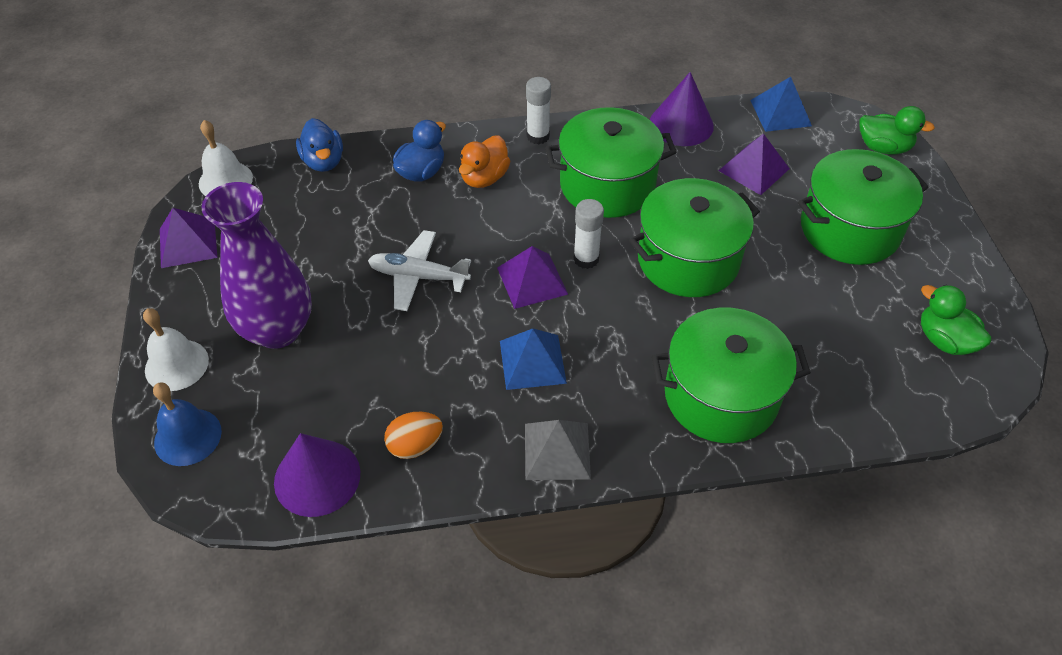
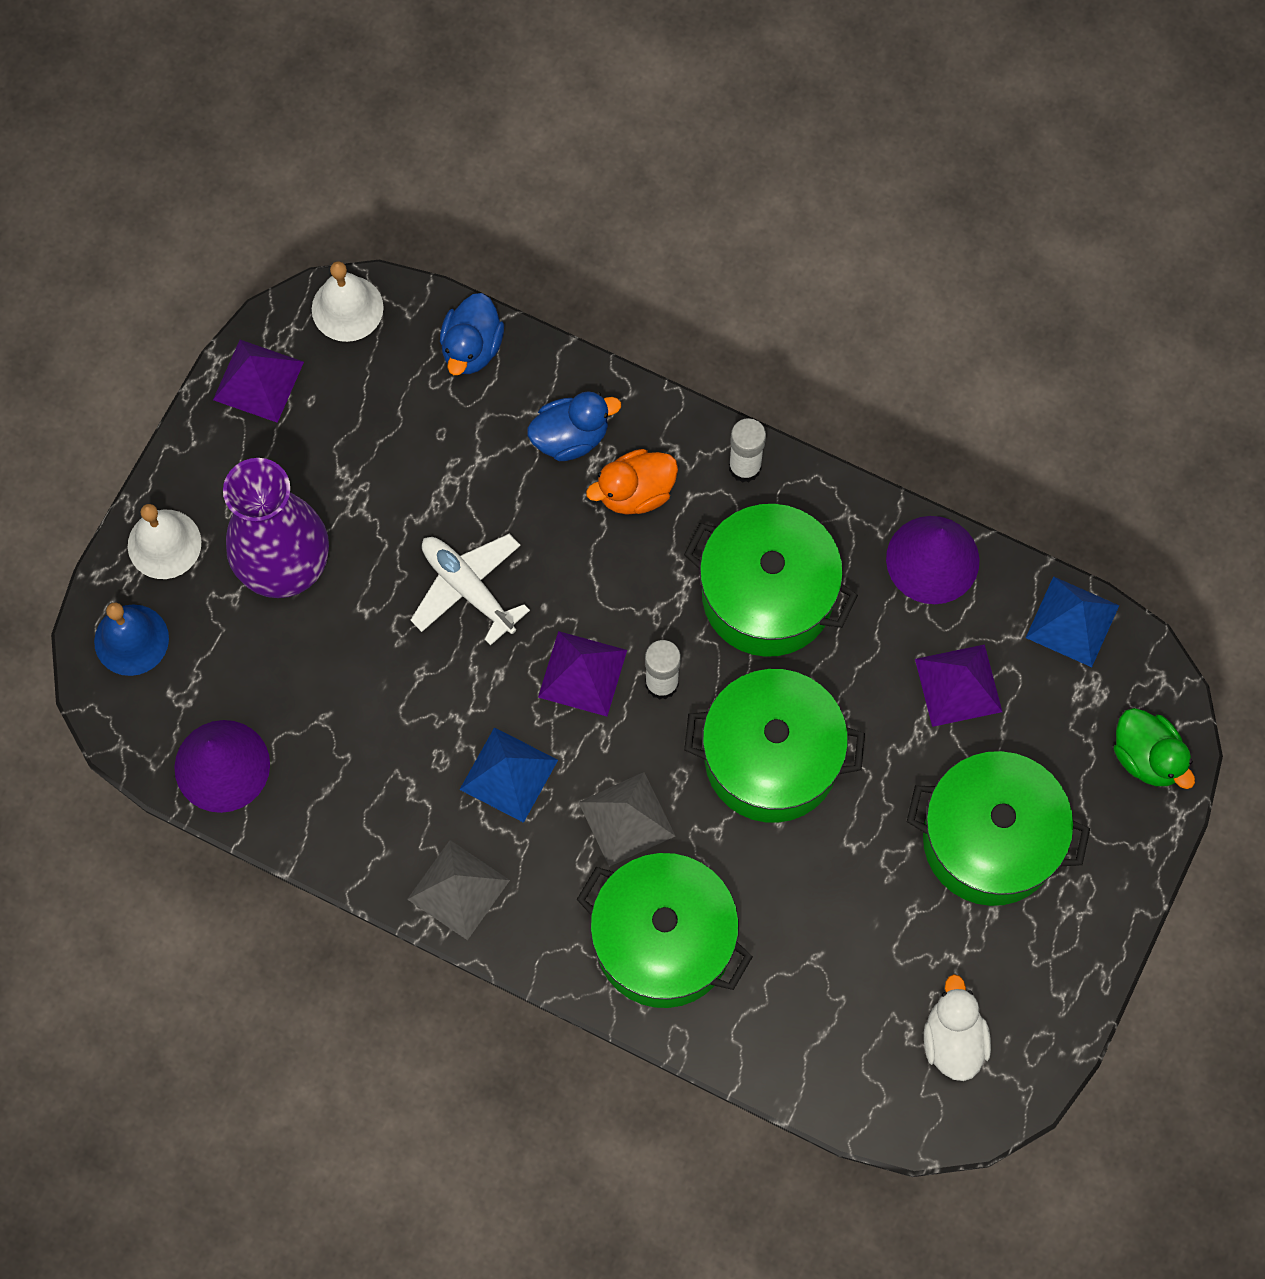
camera: 35 degrees right, 20 degrees up
orange egg [384,412,443,459] -> none
green duck [921,285,992,355] -> white duck [924,974,991,1081]
none -> grey pyramid [578,772,675,867]

